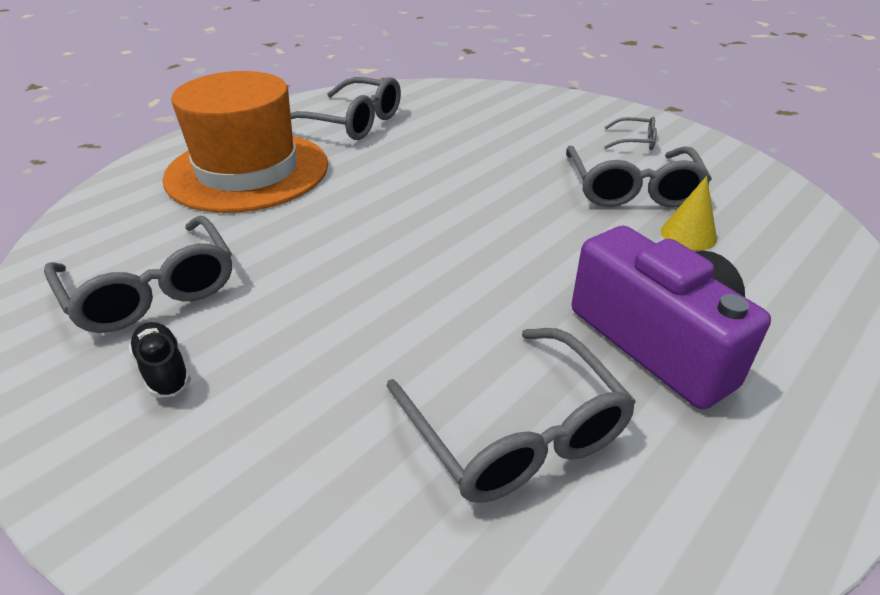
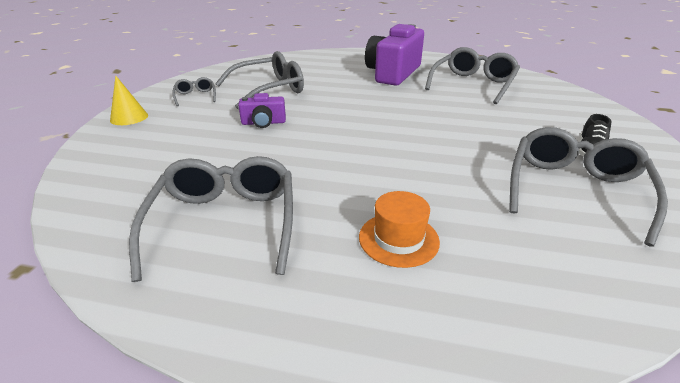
camera: 120 degrees left, 5 degrees down
orange hat [162,71,328,213] -> orange hat [359,191,440,268], size x0.41
yellow cone [661,176,717,251] -> yellow cone moved to [110,76,148,125]
none -> purple camera [238,93,286,128]

